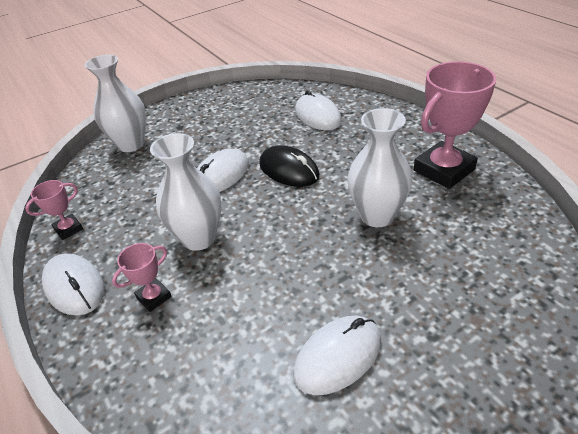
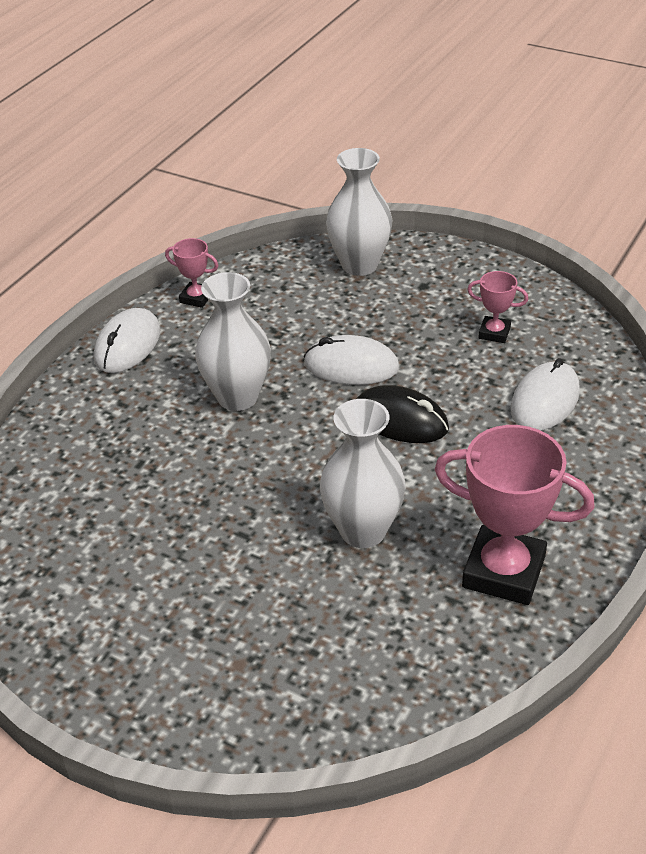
camera: 60 degrees right, 0 degrees up
pink trophy [112,243,172,312] -> pink trophy moved to [467,271,528,343]
black mouse [259,145,320,187] -> black mouse turned 75 degrees counterclockwise [357,385,449,443]
white mouse [293,315,381,395] -> none

